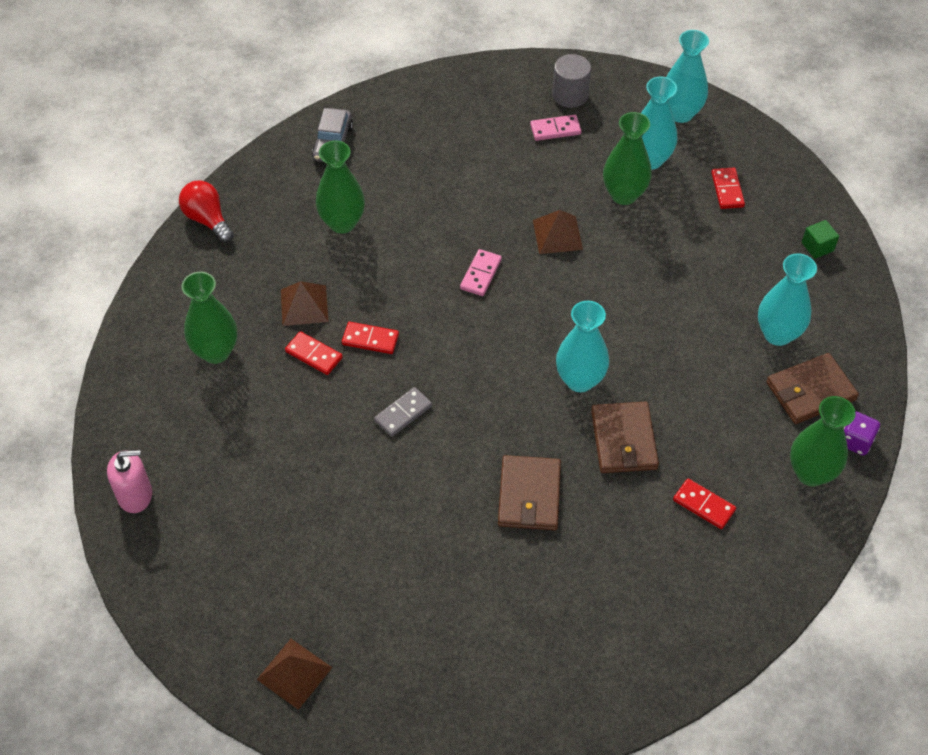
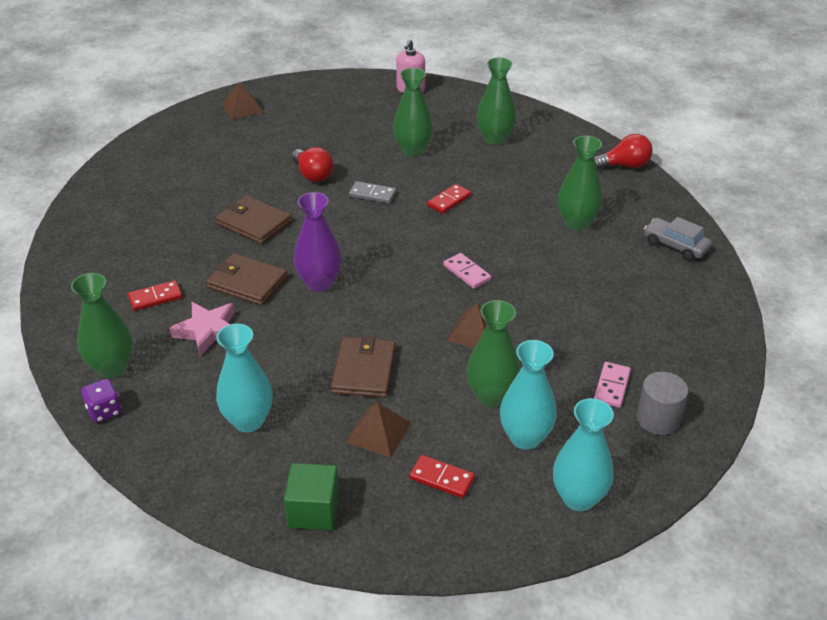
camera: 120 degrees right, 15 degrees down
brown pyramid [281,281,329,326] -> brown pyramid moved to [346,403,411,458]
red domino [285,331,343,375] -> none
grey domino [374,387,432,437] -> grey domino turned 60 degrees counterclockwise [349,181,396,204]
turquoise vase [556,301,609,392] -> purple vase [294,192,342,292]
brown wallet [766,353,859,424] -> brown wallet moved to [331,335,396,398]
green cube [802,220,839,259] -> green cube [284,463,339,530], size x1.58
none -> pink star [169,302,235,356]
none -> red light bulb [292,147,334,182]
none -> green vase [393,68,433,157]

